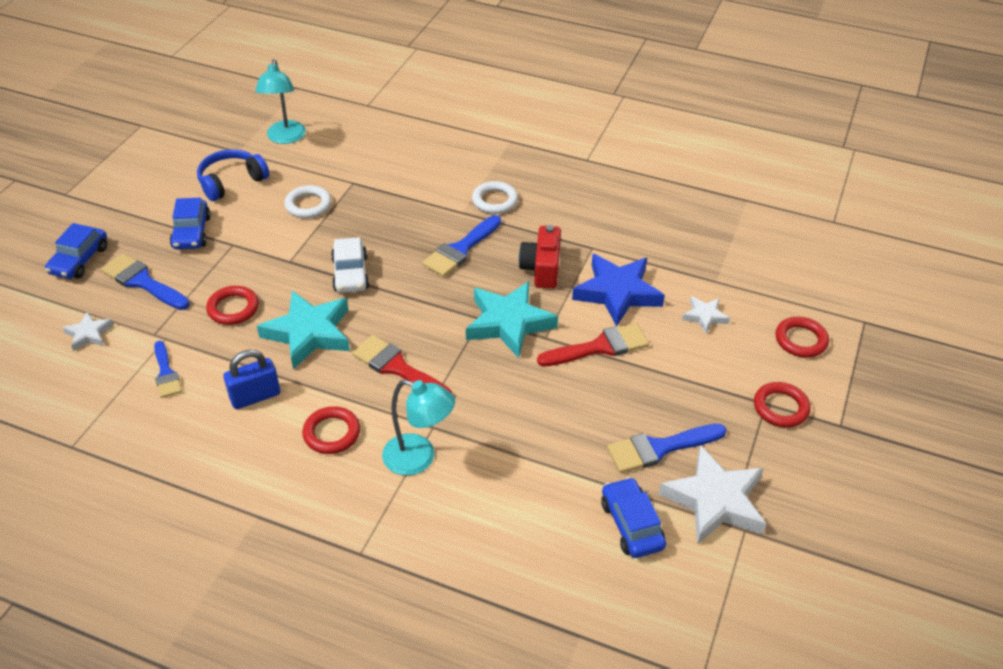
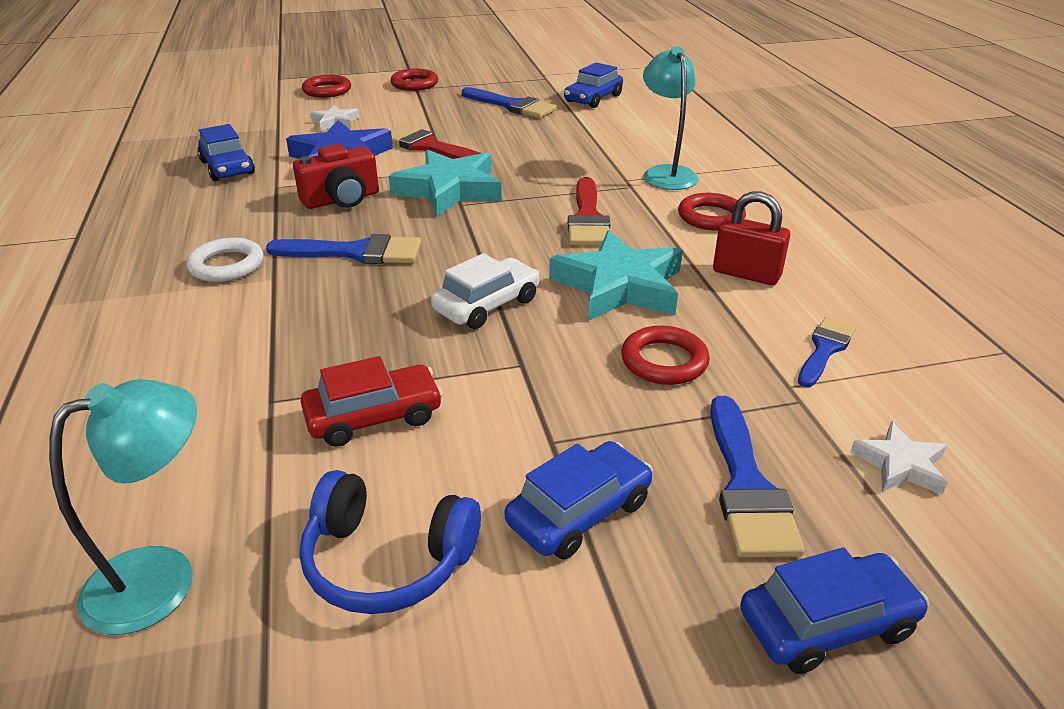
camera: 125 degrees left, 10 degrees down
blue padlock [223,350,280,409] -> red padlock [713,191,790,285]
white ring [284,185,331,218] -> red car [301,356,443,447]
white star [659,445,766,545] -> none
none -> blue car [197,124,255,181]

